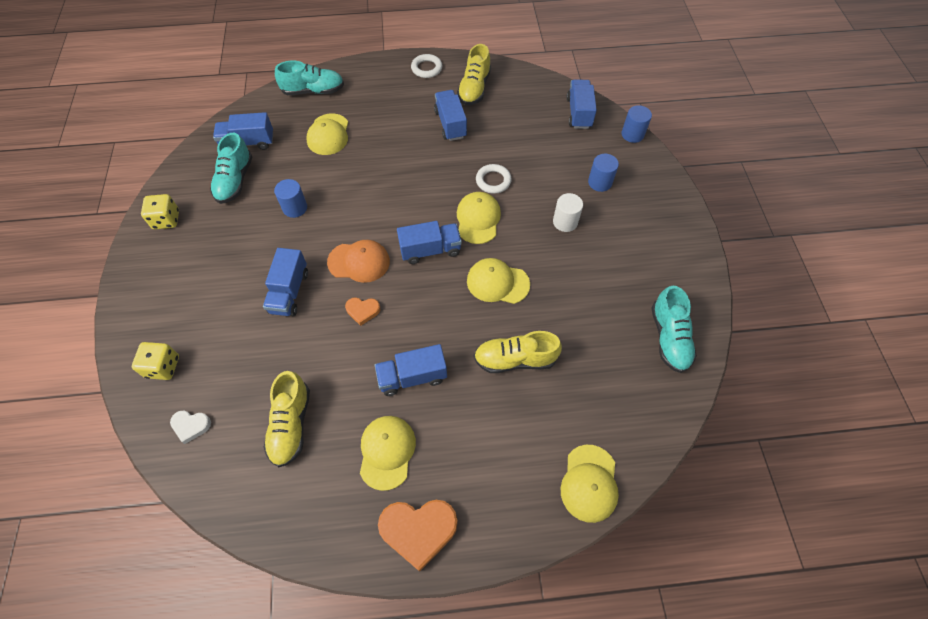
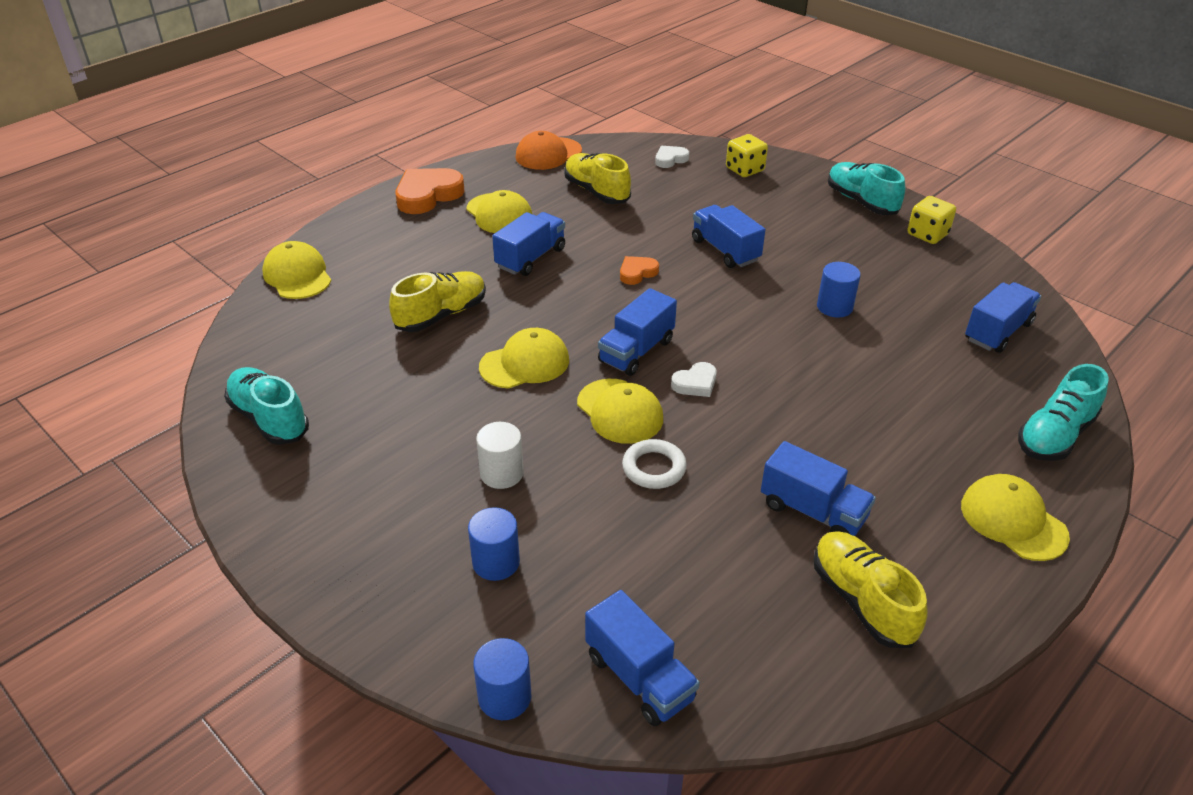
camera: 140 degrees right, 20 degrees down
turquoise shoe [210,132,252,204] -> turquoise shoe moved to [828,162,905,215]
yellow cap [306,113,348,155] -> yellow cap moved to [961,474,1070,561]
orange cap [327,240,390,283] -> orange cap moved to [515,131,582,170]
white ring [411,54,442,78] -> none
none -> white heart [671,362,717,397]

